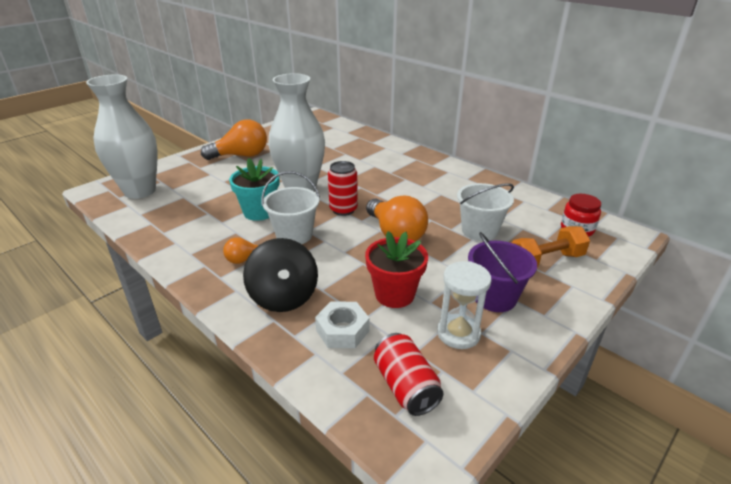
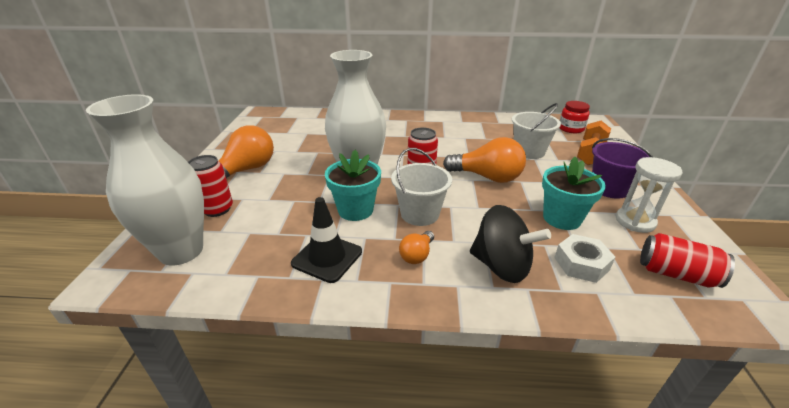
camera: 40 degrees left, 0 degrees up
red flower pot [365,231,428,308] -> turquoise flower pot [542,157,606,230]
none -> red can [188,155,233,217]
none -> black traffic cone [291,197,362,283]

